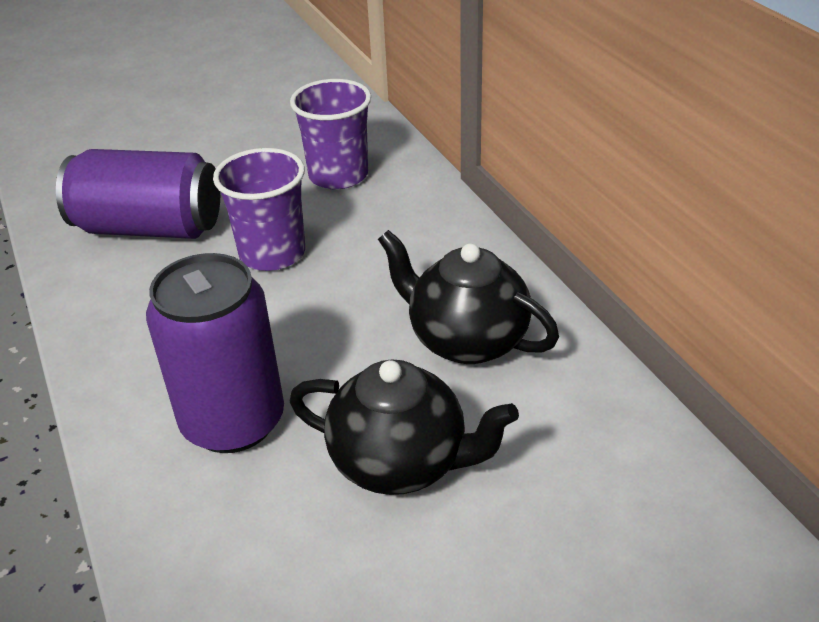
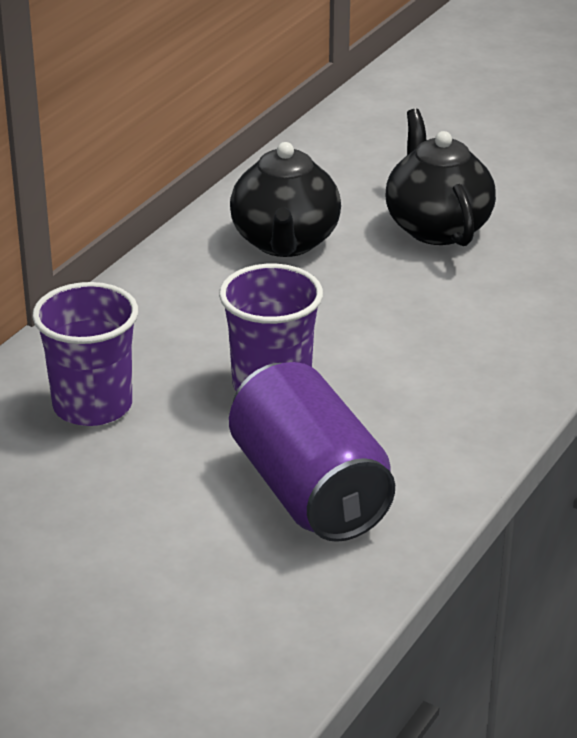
camera: 125 degrees left, 5 degrees down
purple can [146,253,284,453] -> none

